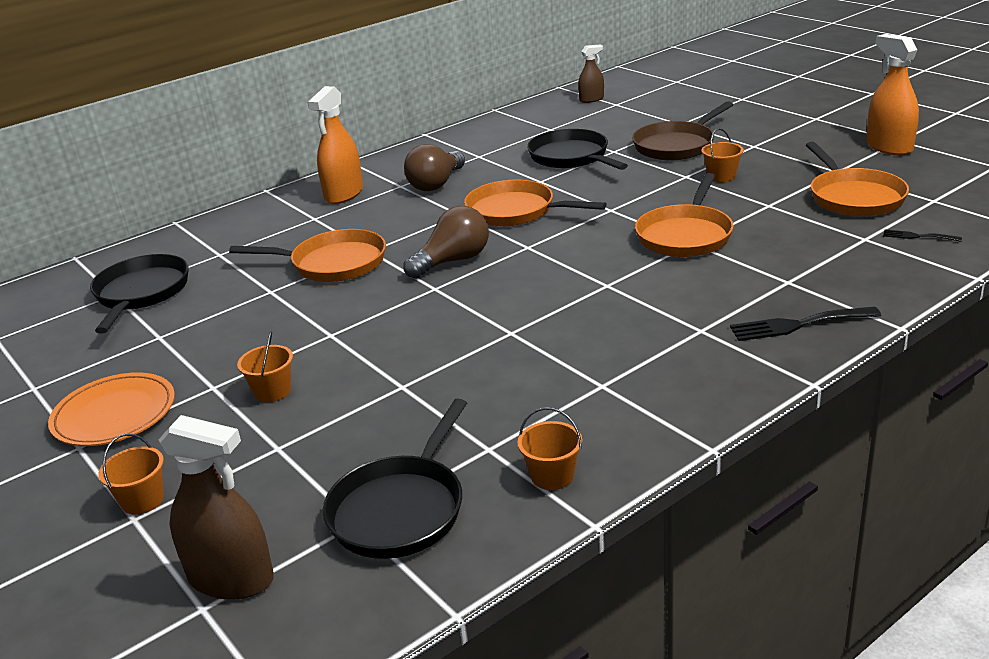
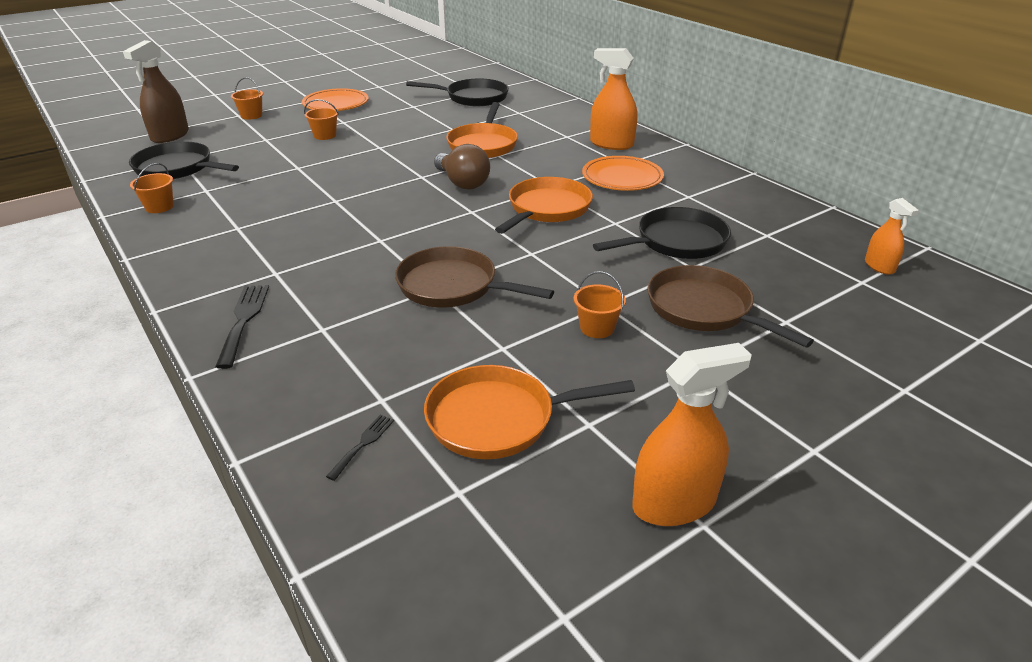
camera: 90 degrees right, 5 degrees up
brown light bulb [404,144,465,191] -> orange plate [582,156,664,191]
brown spray bottle [578,44,604,103] -> orange spray bottle [865,198,919,275]
orange pan [635,173,734,257] -> brown pan [395,246,554,308]

